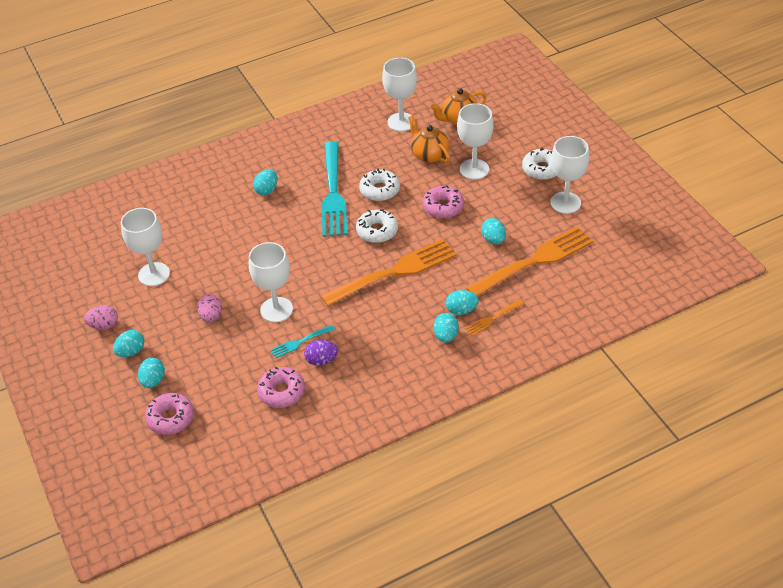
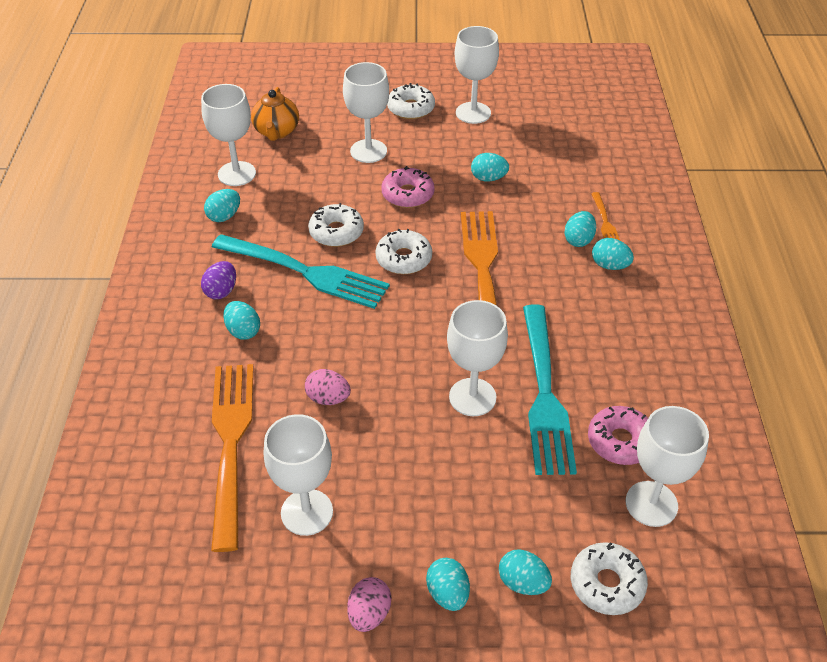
camera: 65 degrees left, 0 degrees up
pink donut [145,393,194,435] -> white donut [571,542,648,615]
pink egg [197,294,222,322] -> pink egg moved to [305,369,351,405]
turquoise fork [270,325,335,358] -> turquoise fork [523,304,577,475], size x2.23
purple egg [304,340,338,366] -> purple egg moved to [201,261,236,299]
orange teapot [408,116,450,163] -> none
orange fork [466,226,593,296] -> orange fork moved to [211,364,254,552]
none -> turquoise egg [204,189,240,222]
none -> white goblet [626,406,709,527]

